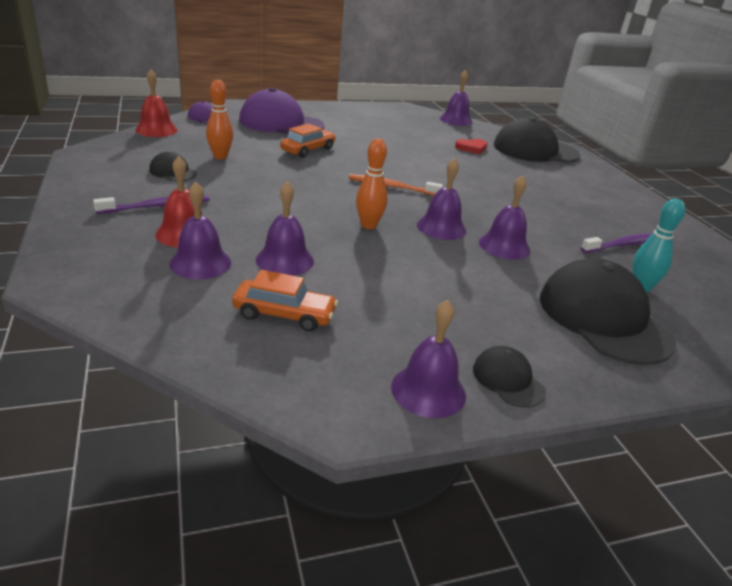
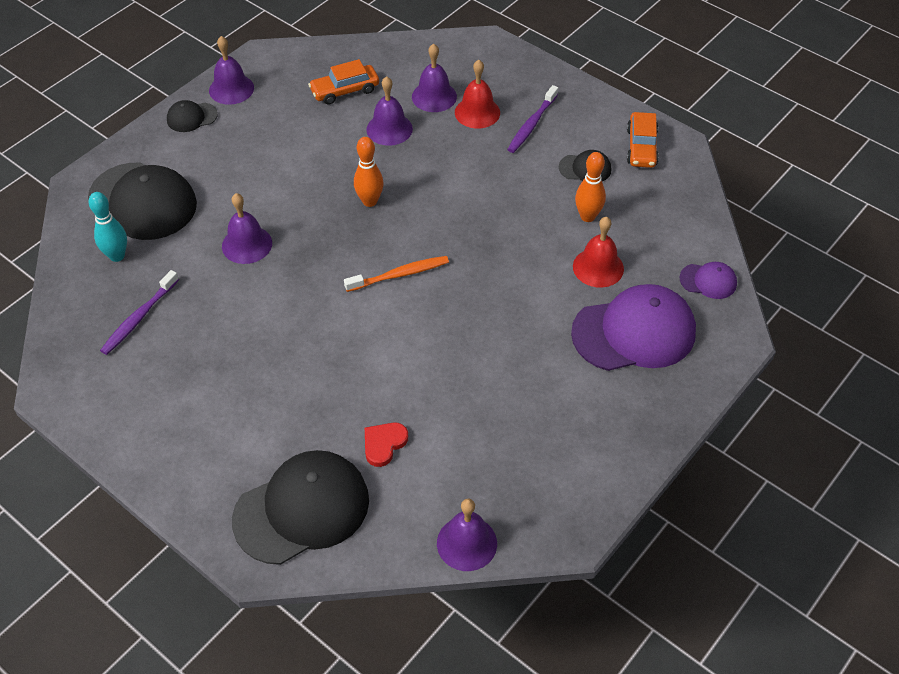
camera: 150 degrees right, 20 degrees up
red bell [135,69,177,137] -> red bell moved to [573,217,624,288]
orange car [280,123,336,158] -> orange car moved to [627,112,659,168]
purple bell [417,158,466,240] -> none
black cap [473,346,546,408] -> black cap turned 135 degrees clockwise [167,100,218,132]

